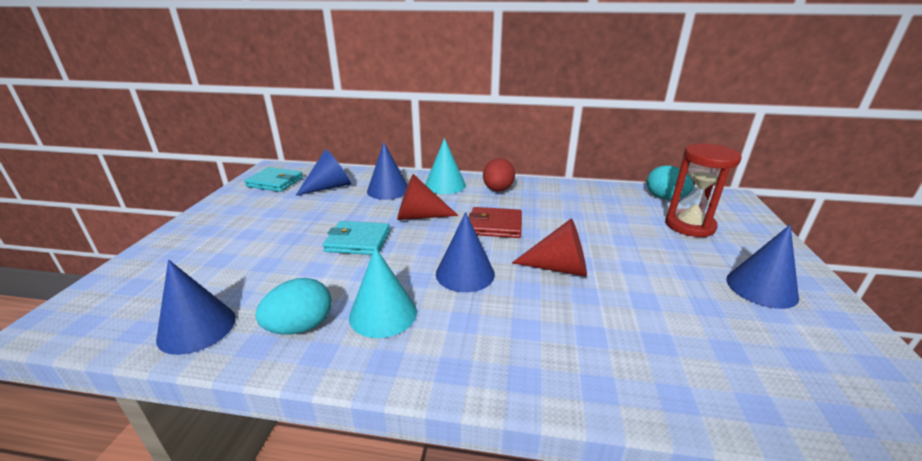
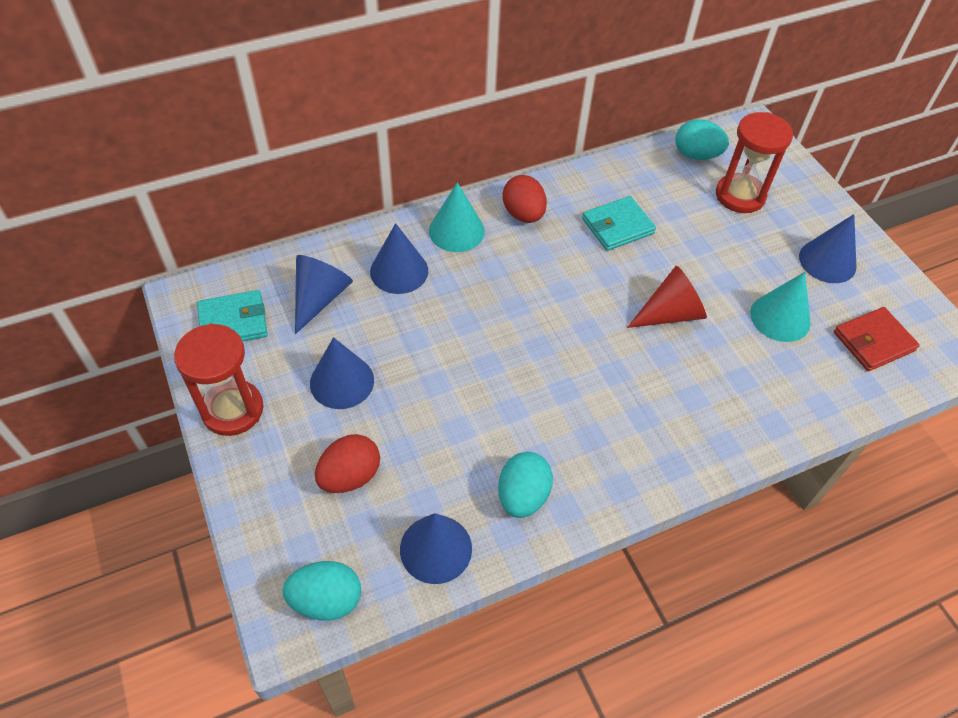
camera: 35 degrees left, 25 degrees up
turquoise wallet [323,221,390,255] -> turquoise wallet moved to [582,196,656,251]
turquoise cone [349,247,417,338] -> turquoise cone moved to [750,272,811,342]
red cone [397,174,458,220] -> none
blue cone [436,212,495,292] -> blue cone moved to [310,337,374,409]
red wallet [468,207,522,238] -> red wallet moved to [834,307,920,371]
none -> red hourglass [174,324,264,436]
none -> turquoise egg [282,561,361,621]
none -> red egg [315,434,380,493]

